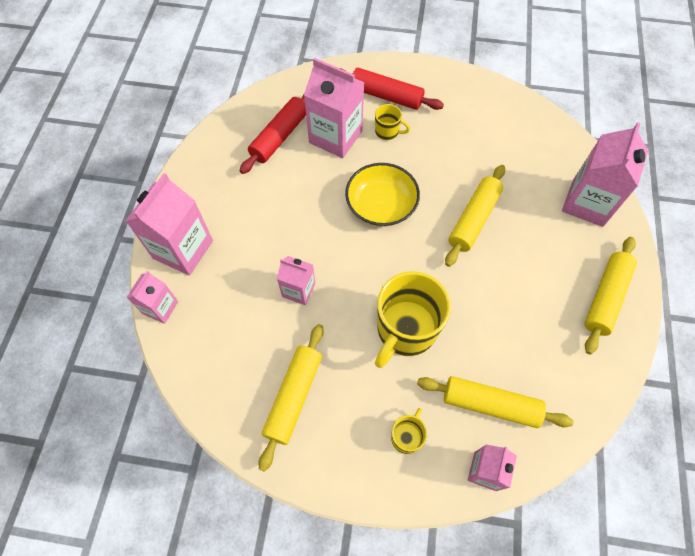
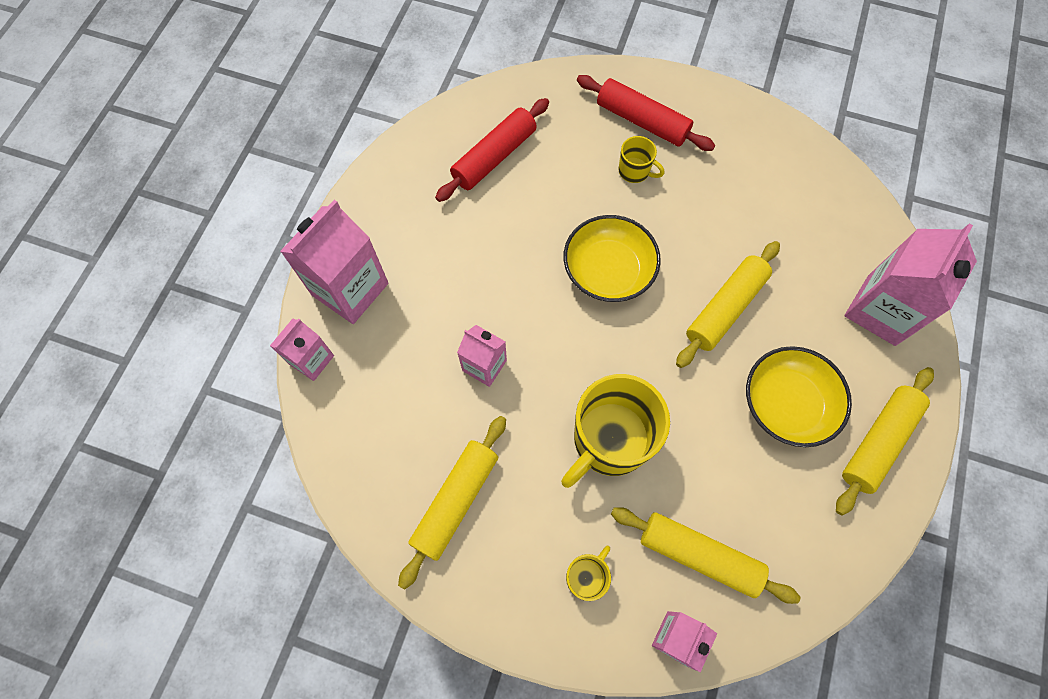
camera: 10 degrees right, 5 degrees up
pink carton [304,58,365,158] -> none
none -> yellow bowl [746,346,852,447]

